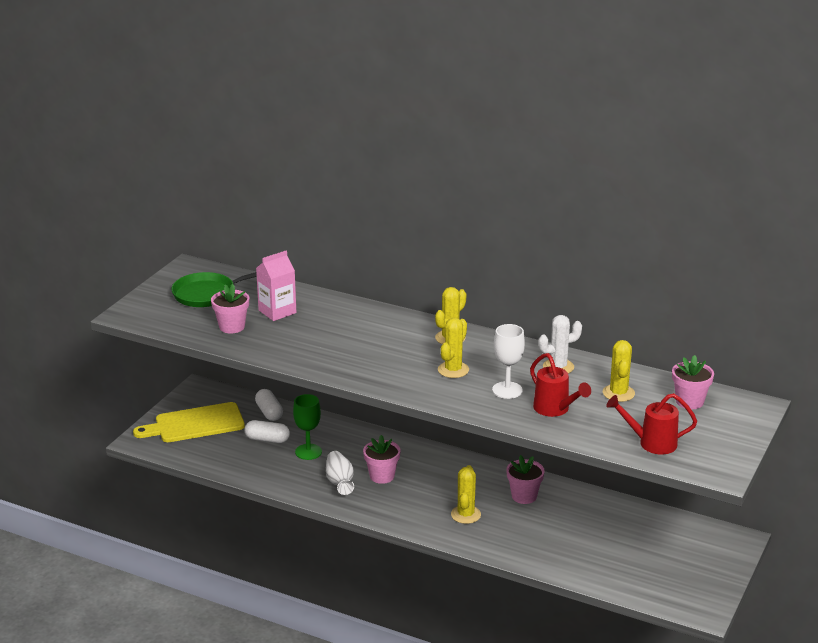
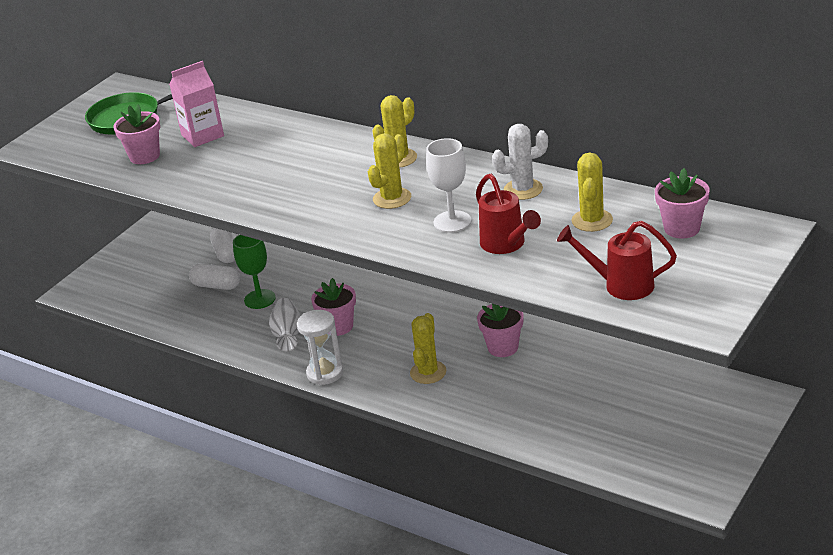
camera: 10 degrees right, 5 degrees up
yellow cutting board [133,402,245,442] -> none
none -> white hourglass [297,310,343,385]

